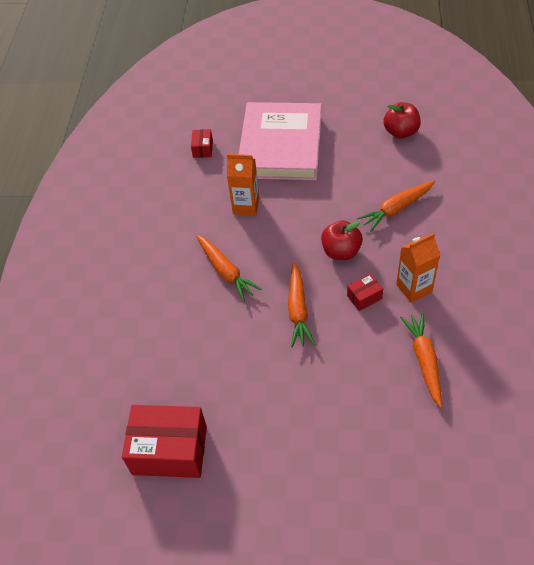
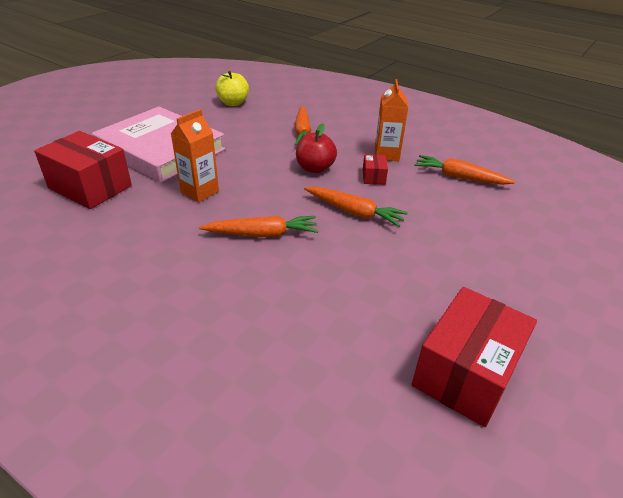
camera: 65 degrees left, 15 degrees down
red box [191,129,213,158] -> red box [34,131,132,209], size x2.22
red apple [384,102,421,139] -> yellow apple [215,71,249,106]

